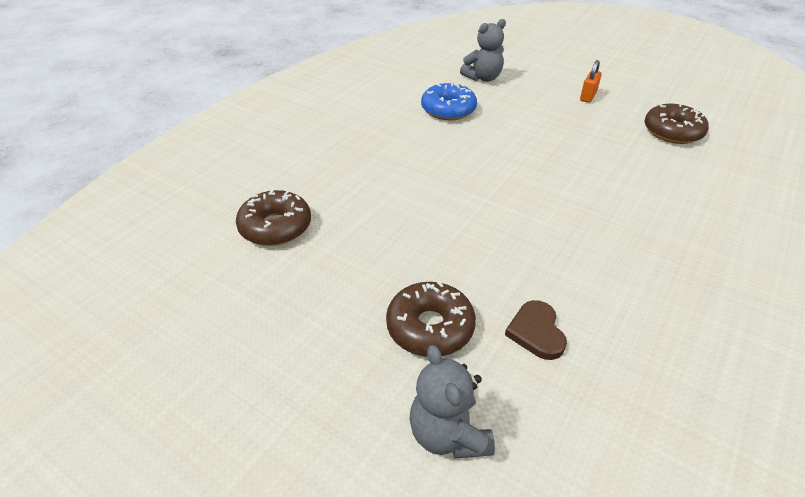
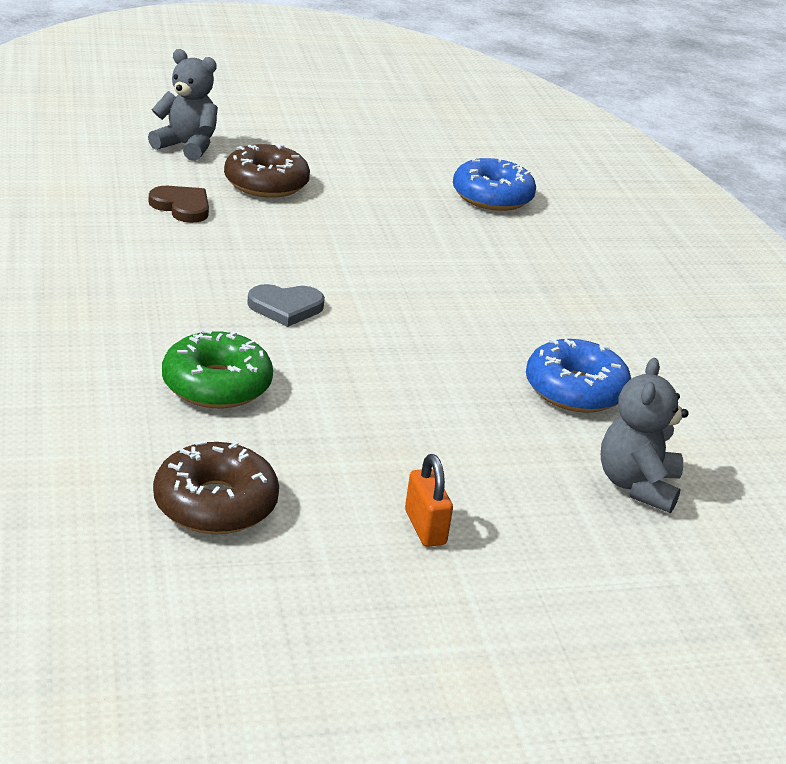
camera: 130 degrees right, 10 degrees down
brown donut [236,189,311,246] -> blue donut [453,158,536,211]
none -> green donut [162,329,273,408]
none -> grey heart [247,284,325,327]

